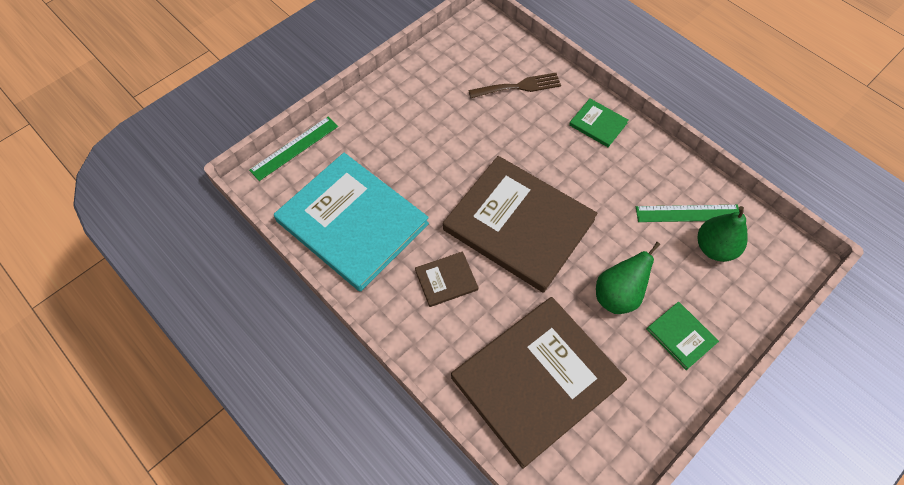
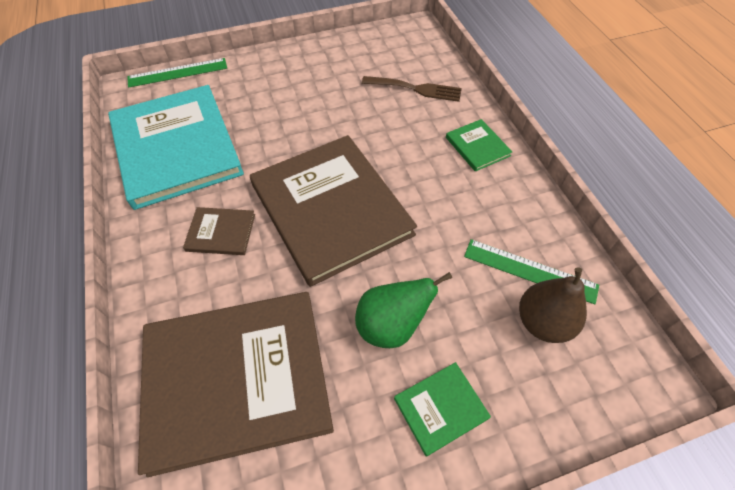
camera: 25 degrees right, 5 degrees down
green book [646,302,719,370] -> green book turned 75 degrees clockwise [394,362,491,456]
green pear [698,206,748,262] -> brown pear [519,267,587,343]

